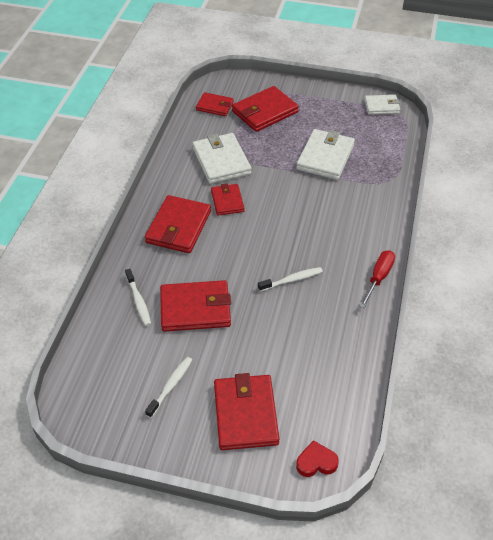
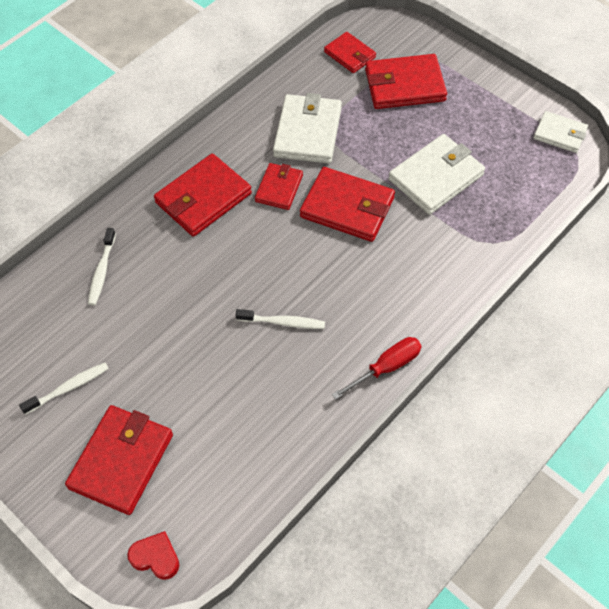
camera: 30 degrees right, 10 degrees up
red wallet [160,280,231,332] -> red wallet moved to [300,167,395,242]

